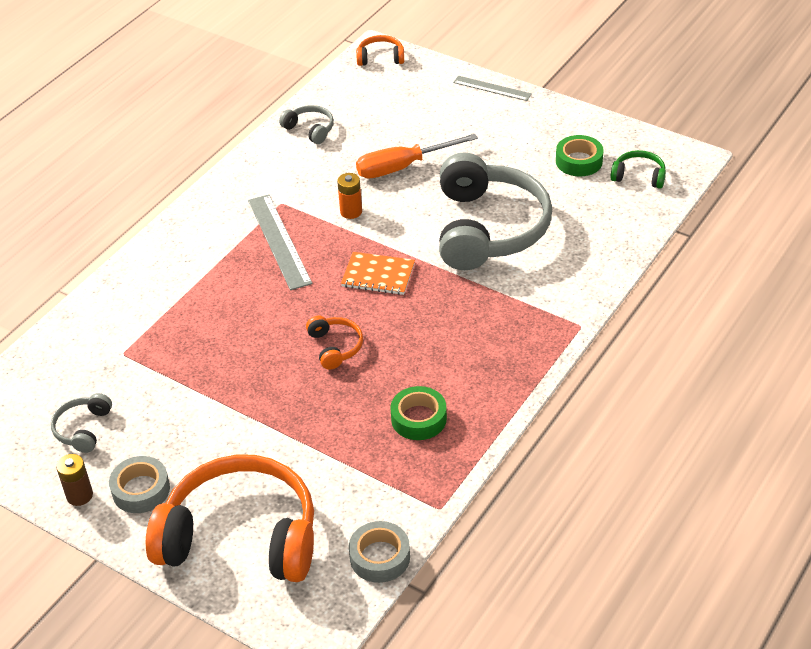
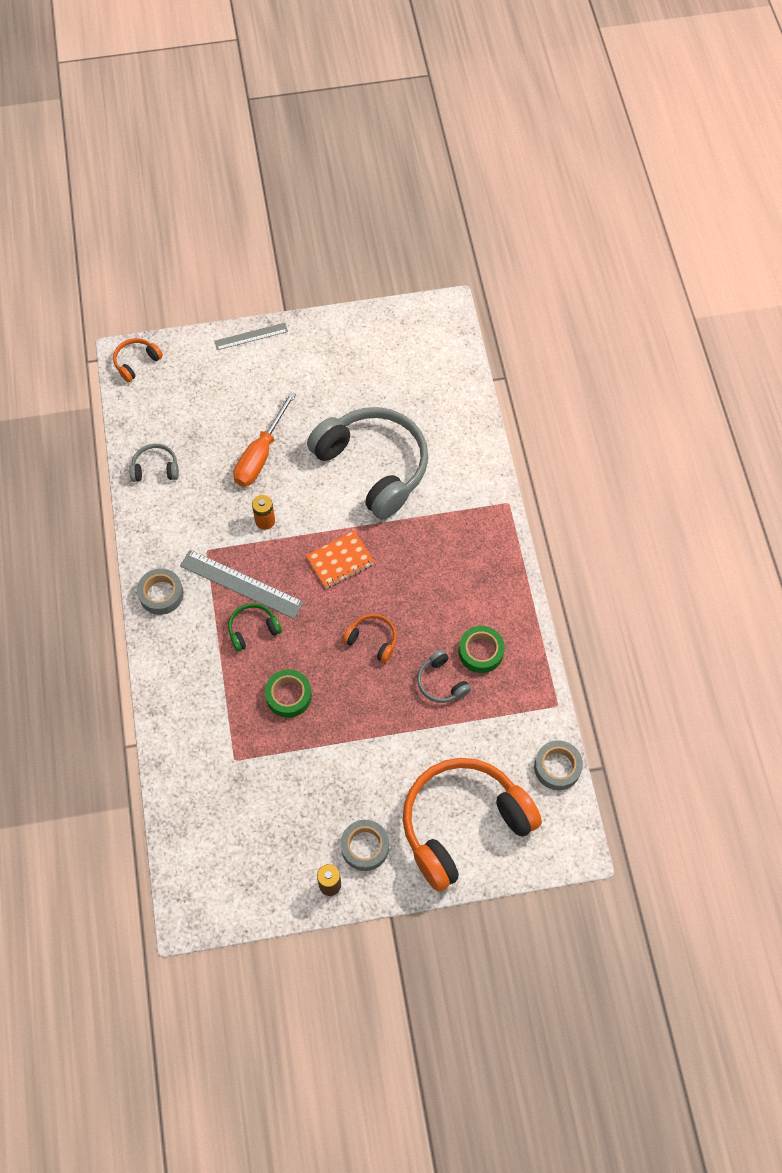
camera: 45 degrees left, 20 degrees up
grey headphones [51,393,112,453] -> grey headphones moved to [417,650,471,703]
green tape [556,135,604,176] -> green tape moved to [265,669,312,718]
green headphones [610,150,666,188] -> green headphones moved to [228,603,282,652]
none -> grey tape [137,568,184,615]

